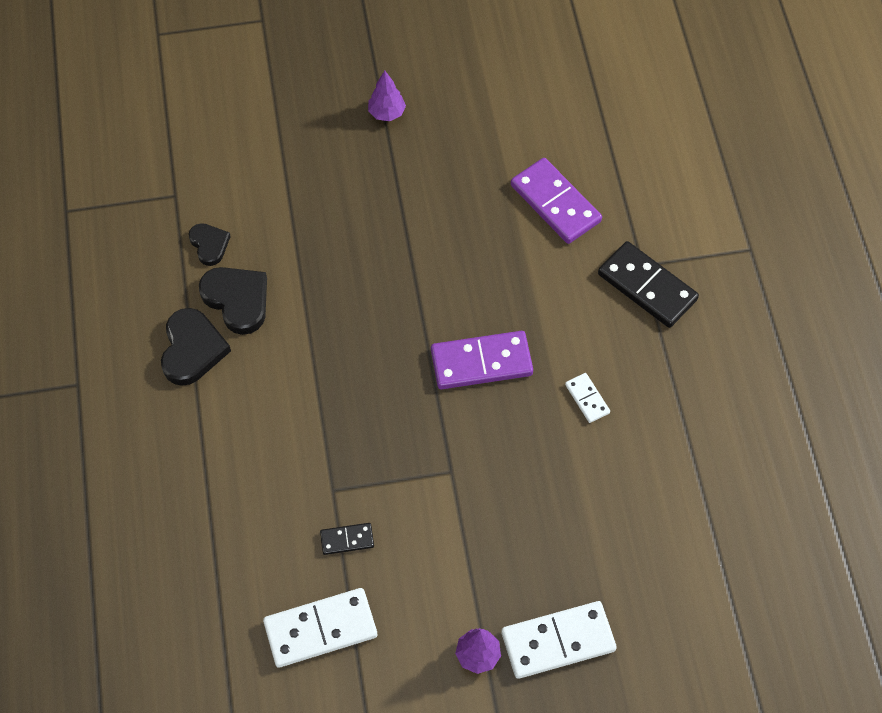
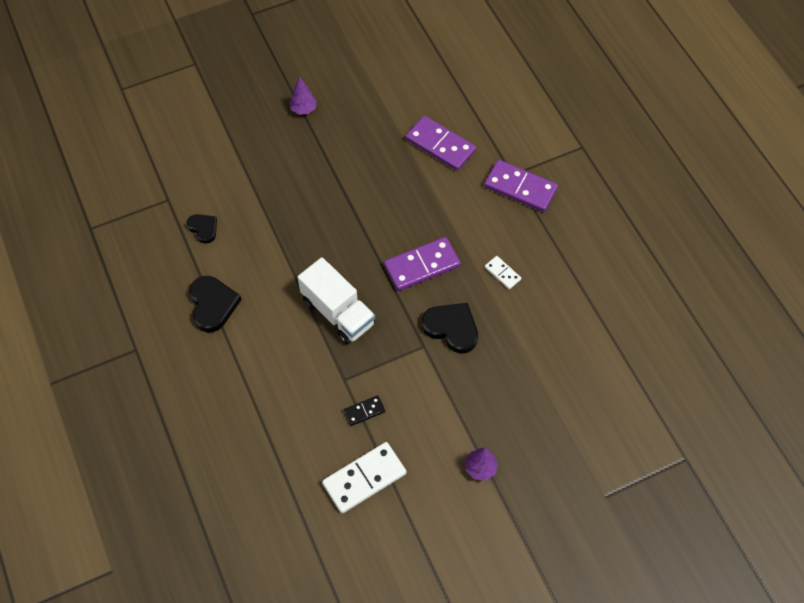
camera: 15 degrees left, 0 degrees up
black heart [199,267,267,335] -> black heart moved to [422,303,478,353]
white domino [501,601,617,679] -> none
black domino [598,241,699,328] -> purple domino [484,160,558,212]
none -> white truck [298,257,375,344]

